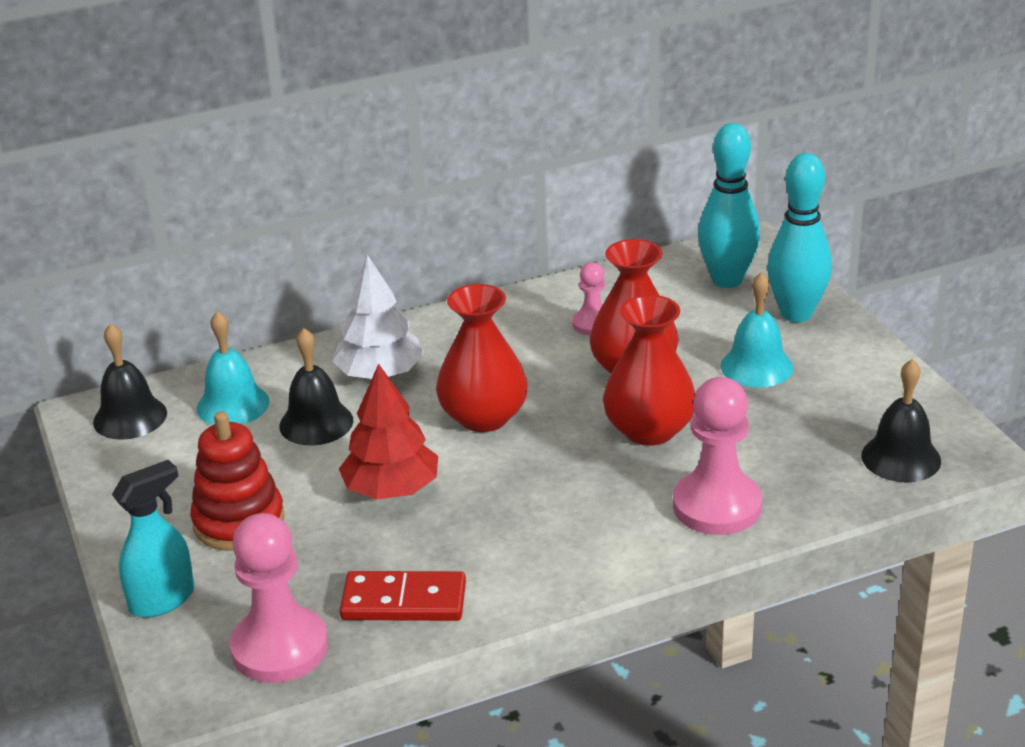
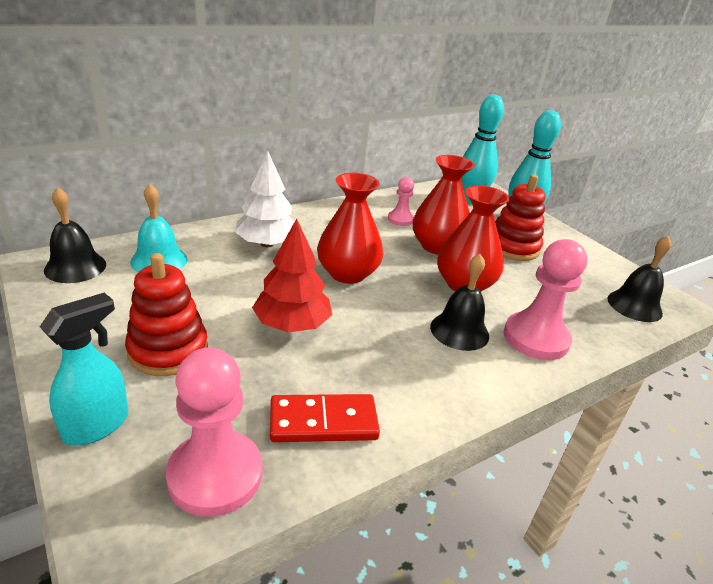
camera: 15 degrees left, 0 degrees up
black bell [279,328,353,445] -> black bell moved to [430,254,489,351]
turquoise bell [721,272,793,388] -> red stacking toy [495,175,546,261]

